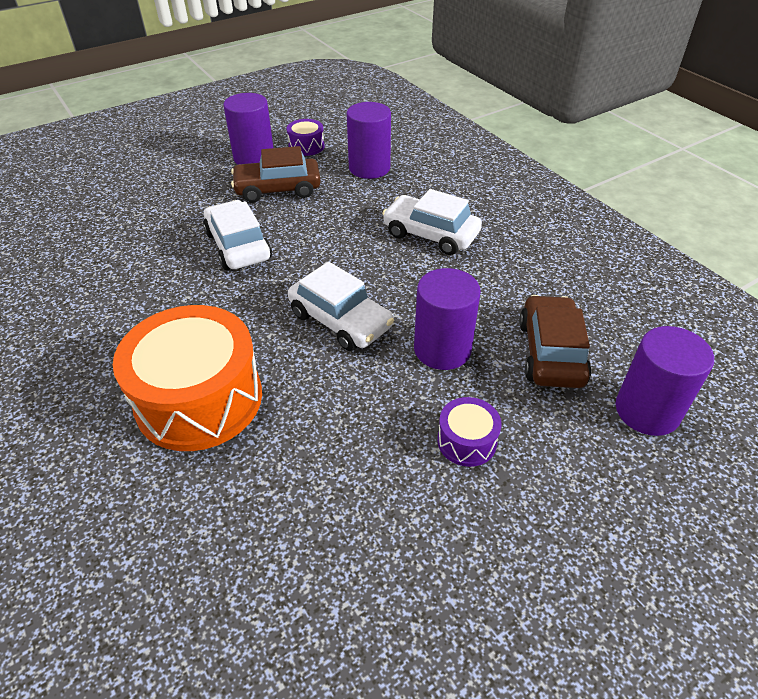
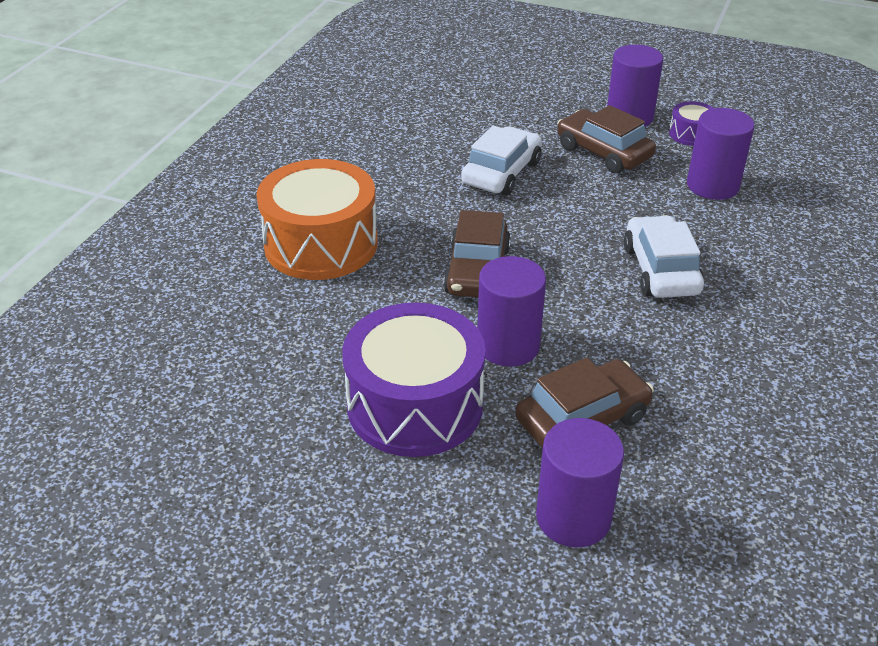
camera: 55 degrees right, 5 degrees down
white car [288,262,394,351] -> brown car [443,210,511,297]
purple drum [437,397,501,467] -> purple drum [342,303,486,457], size x2.23

